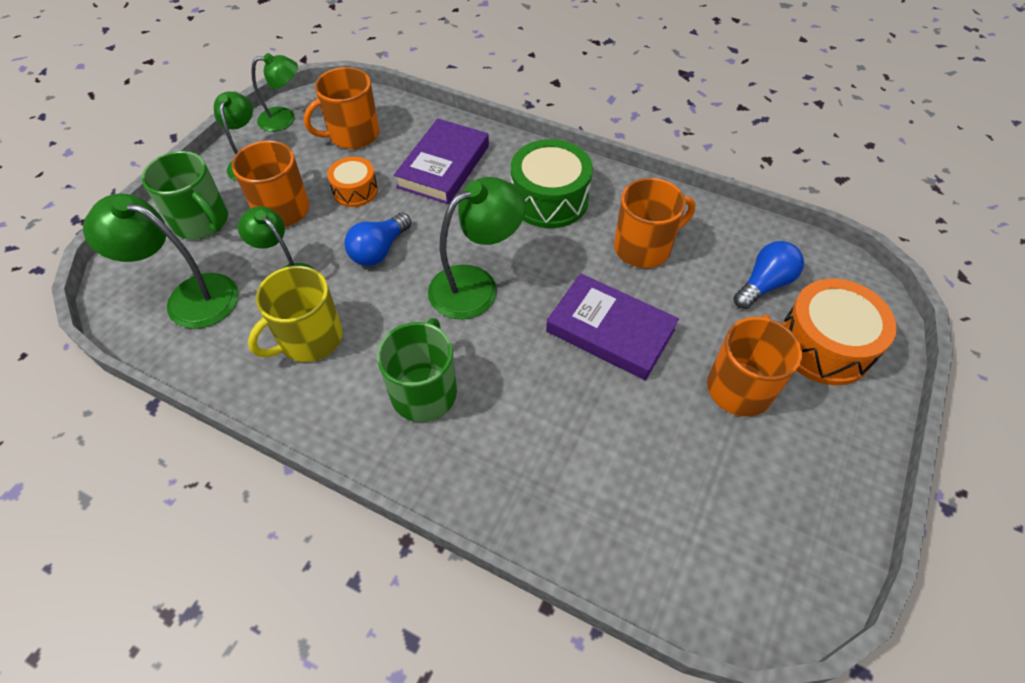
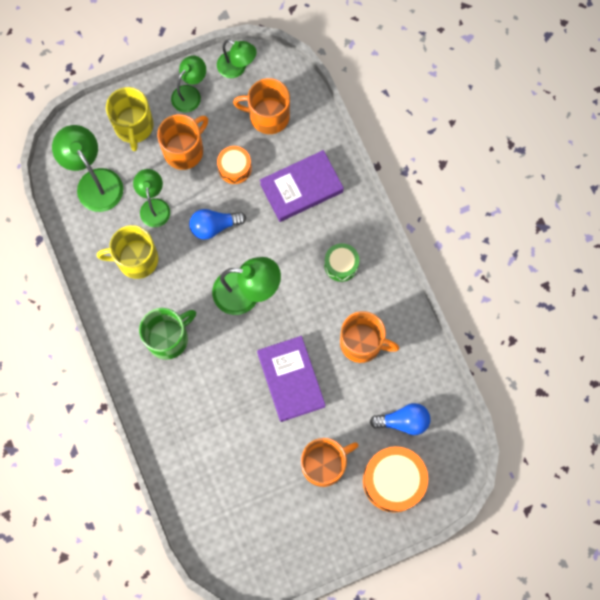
camera: 40 degrees right, 20 degrees up
green mug [141,151,228,239] -> yellow mug [106,87,154,151]
green drum [511,139,593,228] -> green drum [324,243,359,282], size x0.58

